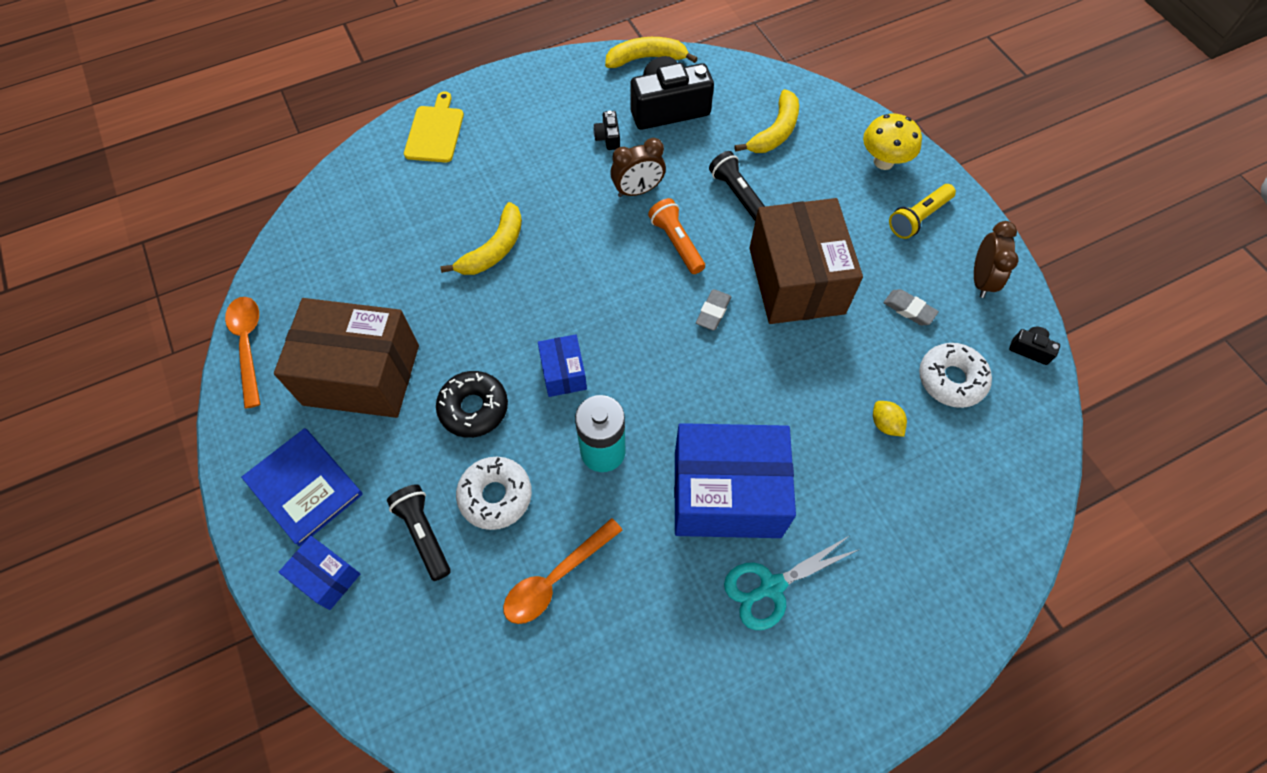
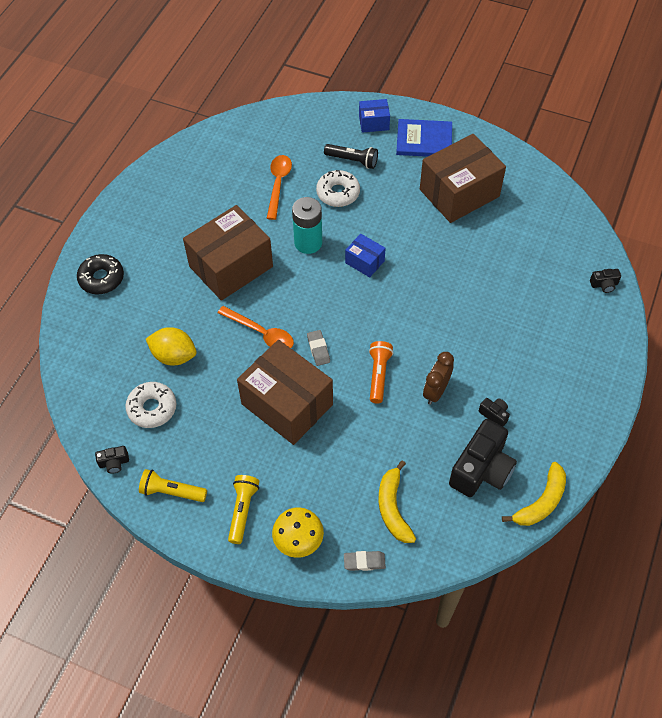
camera: 140 degrees right, 5 degrees down
orange spoon [225,297,260,409] -> orange spoon moved to [218,306,294,348]
yellow cutting board [404,91,464,163] -> none
black donut [436,371,508,438] -> black donut moved to [77,254,124,294]
yellow banana [440,202,522,275] -> none
orange flashlight [648,198,705,274] -> orange flashlight turned 105 degrees counterclockwise [369,341,393,404]
blue box [674,423,796,538] -> brown box [183,205,273,301]
black flashlight [709,151,765,221] -> none
turquoise scissors [724,536,860,630] -> none
yellow lemon [873,401,907,437] -> yellow lemon [146,327,196,366], size x1.82
grey eraser [884,289,939,325] -> grey eraser moved to [344,551,386,571]
brown clock [974,221,1018,298] -> yellow flashlight [139,469,207,502]
none -> black camera [590,269,621,293]

